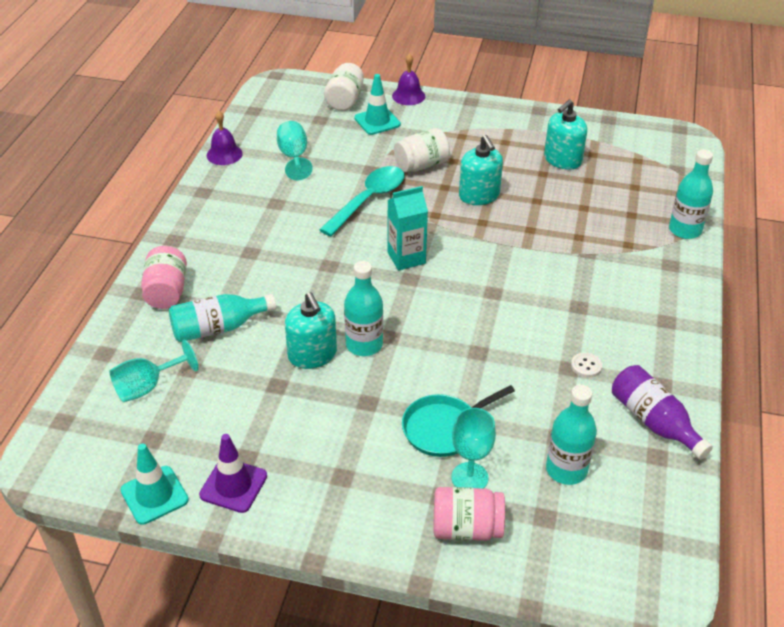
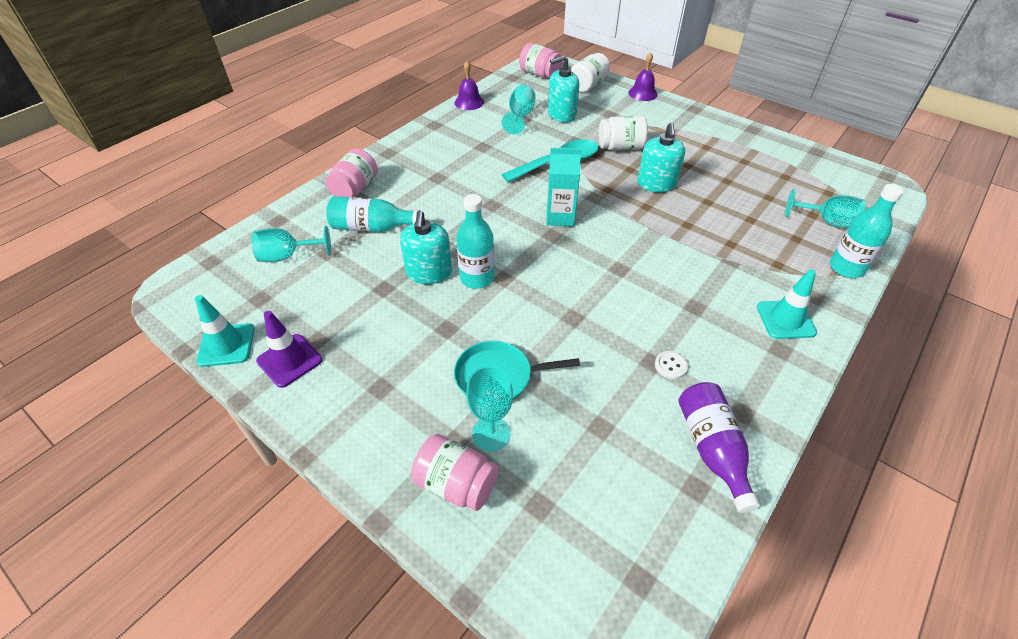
camera: 25 degrees right, 5 degrees up
turquoise traffic cone [354,74,401,135] -> turquoise traffic cone moved to [757,269,817,339]
turquoise soap dispenser [544,100,587,170] -> turquoise soap dispenser moved to [548,55,579,122]
turquoise bottle [546,385,597,485] -> none
none -> pink jar [519,43,563,78]
none -> turquoise goblet [785,189,866,228]

